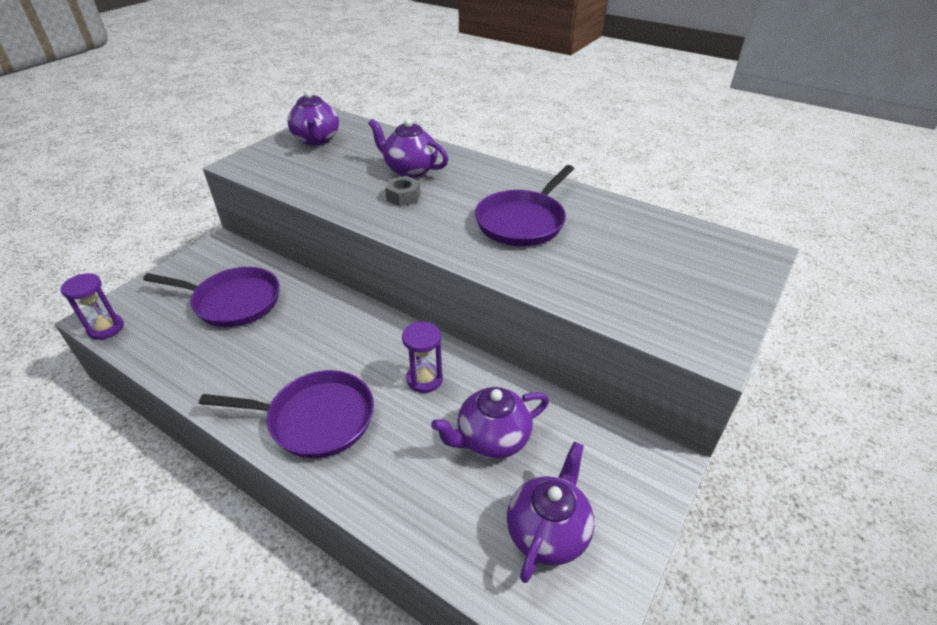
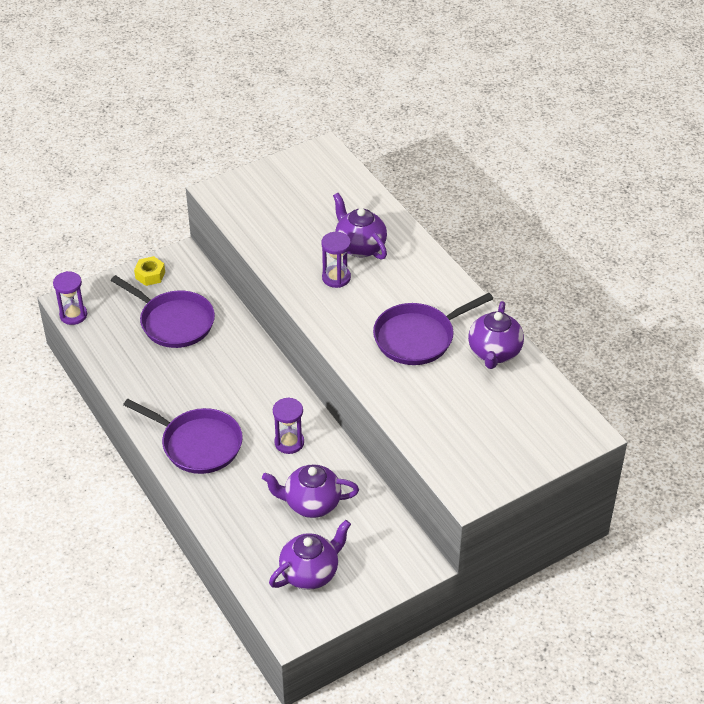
camera: 25 degrees right, 5 degrees up
purple teapot [287,90,339,146] -> purple teapot moved to [468,301,524,369]
grey nut [385,176,420,207] -> purple hourglass [321,232,351,288]
none -> yellow nut [134,256,165,286]

